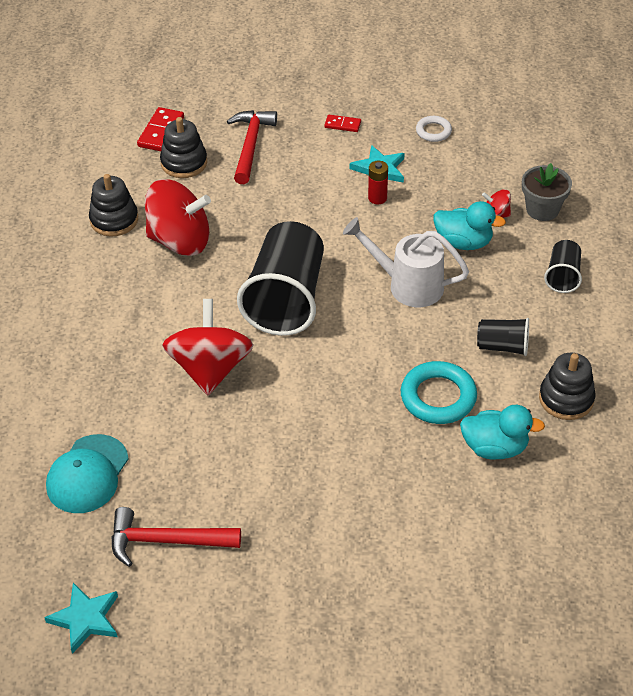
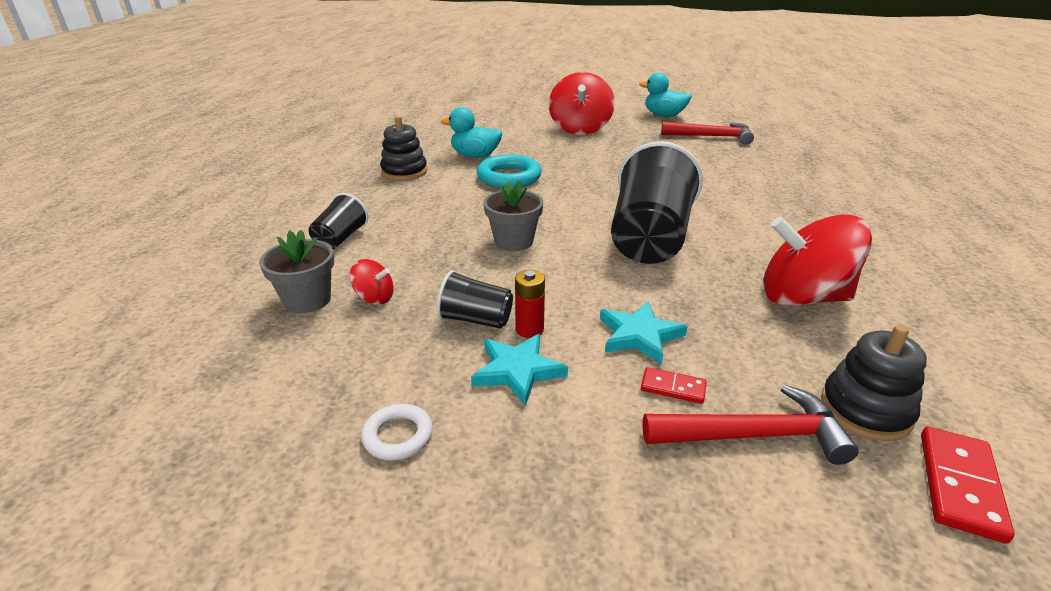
camera: 175 degrees left, 15 degrees down
turquoise star [44,583,118,654] -> turquoise star moved to [600,301,688,364]
turquoise cap [46,434,129,513] -> none
black stacking toy [89,174,138,236] -> none
red spinning top [162,299,254,395] -> red spinning top moved to [549,72,615,135]
red hammer [227,110,277,184] -> red hammer turned 105 degrees counterclockwise [642,385,859,465]
red domino [324,115,361,132] -> red domino moved to [641,367,707,404]
white watering can [343,217,469,307] -> grey flower pot [483,180,543,251]
turquoise duck [434,201,506,250] -> turquoise duck moved to [639,73,692,117]
black cup [477,318,529,356] -> black cup moved to [437,270,513,329]

